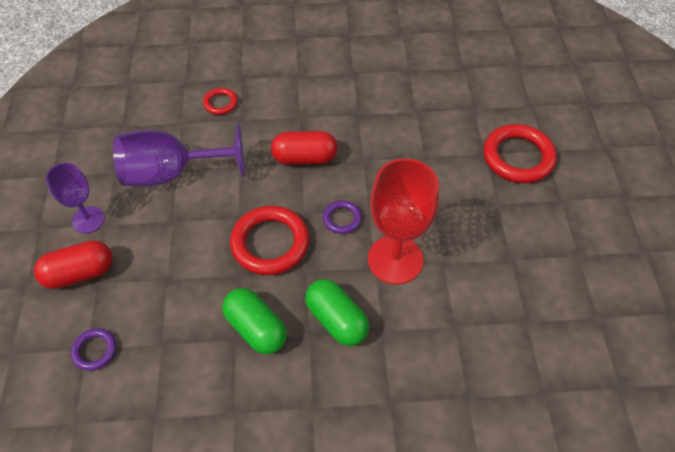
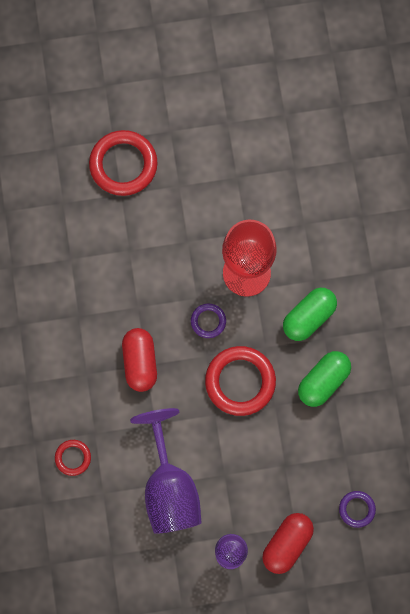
camera: 95 degrees left, 20 degrees up
red capsule [34,240,113,289] -> red capsule turned 60 degrees clockwise [262,513,314,574]

